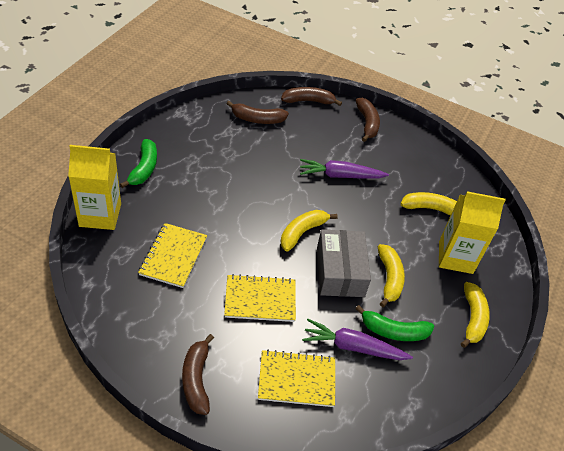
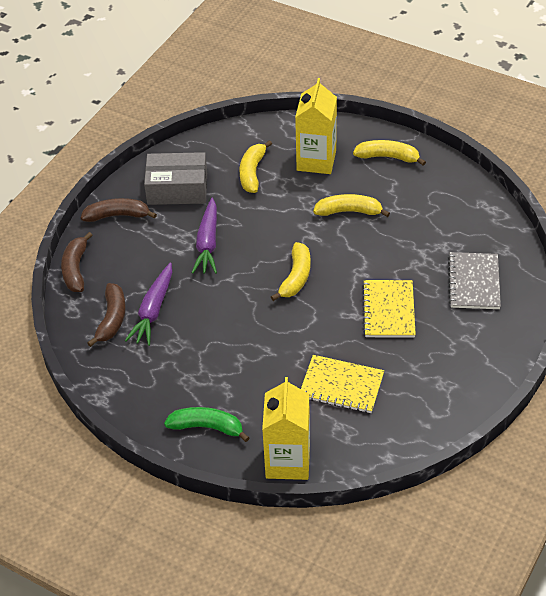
camera: 80 degrees left, 0 degrees up
brown banana [182,334,214,415] -> none
yellow notebook [258,350,335,407] -> grey notebook [448,252,501,309]
yellow banana [281,210,338,252] -> yellow banana turned 120 degrees counterclockwise [271,242,311,301]
purple carrot [302,319,413,360] -> purple carrot moved to [125,263,172,346]
grey box [317,229,371,297] -> grey box moved to [144,152,207,205]
green banana [355,305,434,341] -> none

